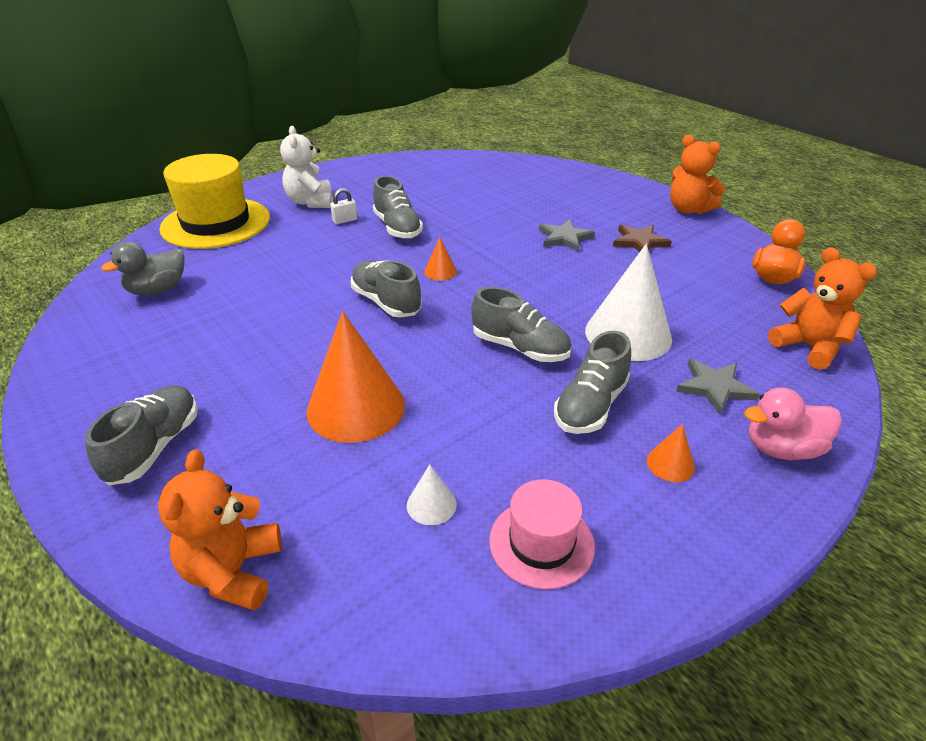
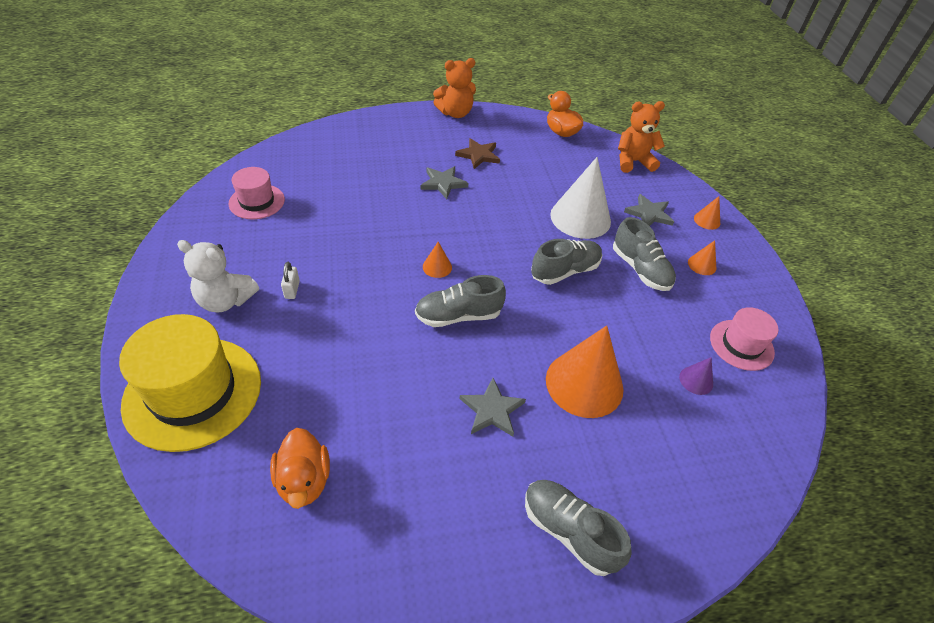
camera: 65 degrees left, 10 degrees up
grey duck [101,242,184,296] -> orange duck [270,428,330,509]
orange teddy bear [158,449,282,611] -> none
grey shoe [373,176,423,239] -> none
white cone [407,464,457,525] -> purple cone [679,357,713,395]
pink duck [744,388,842,460] -> orange cone [694,196,720,230]
none -> pink hat [229,167,285,219]
none -> grey star [460,378,526,437]

